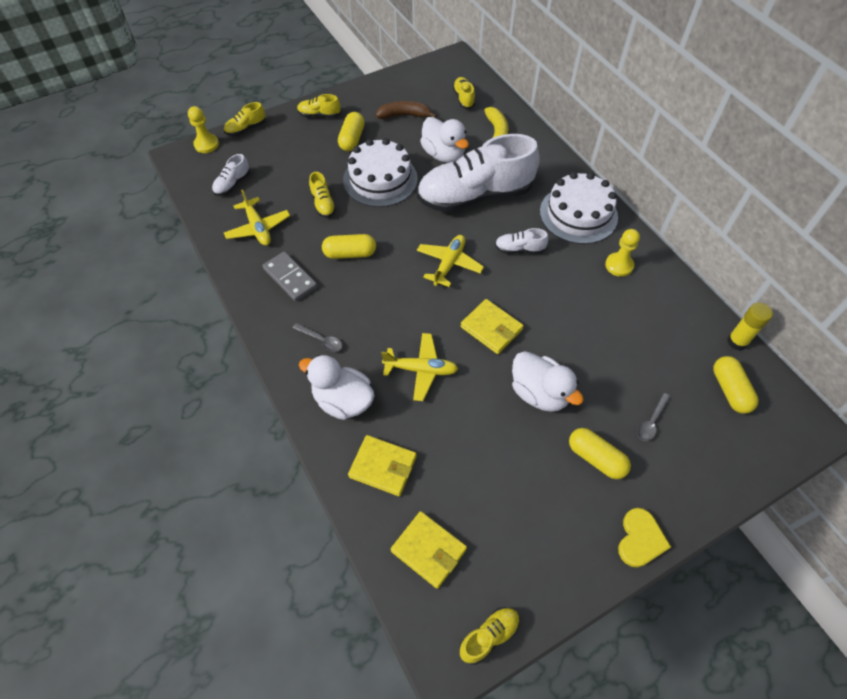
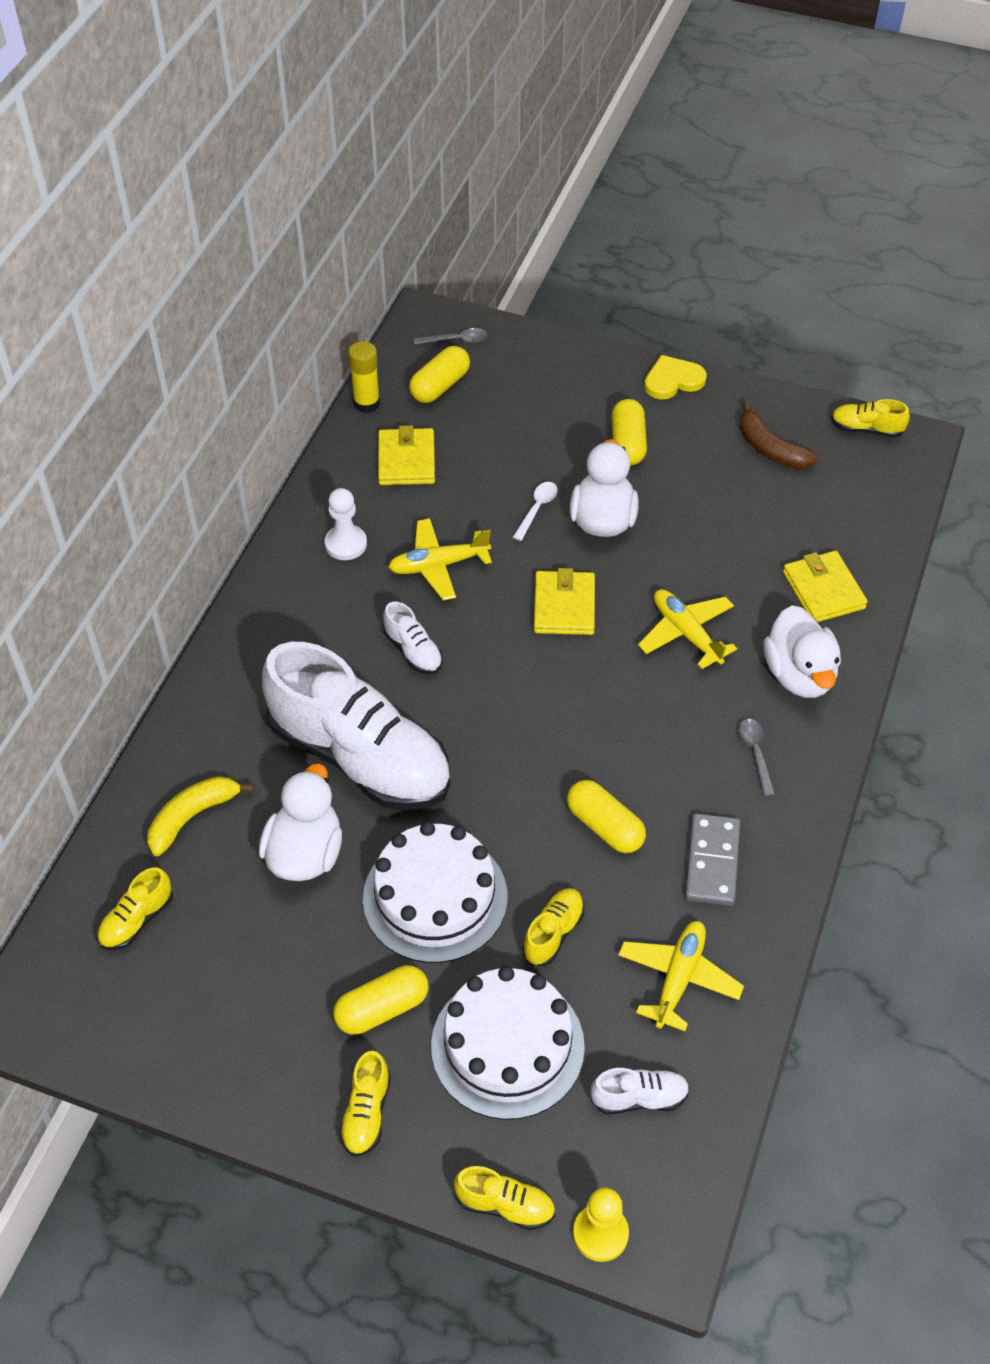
camera: 130 degrees left, 5 degrees down
yellow shoe [297,94,341,117] -> yellow shoe turned 45 degrees clockwise [339,1051,391,1157]
brown banana [376,101,437,119] -> brown banana moved to [740,402,818,469]
yellow wallet [391,511,467,589] -> yellow wallet moved to [378,425,435,485]
yellow plane [417,235,484,287] -> yellow plane moved to [388,518,492,600]
white cake [540,172,618,244] -> white cake moved to [431,966,585,1120]
yellow pawn [605,229,640,277] -> white pawn [325,488,367,560]
grey spoon [637,393,670,441] -> grey spoon moved to [414,328,488,345]
none -> white spoon [513,482,558,541]

